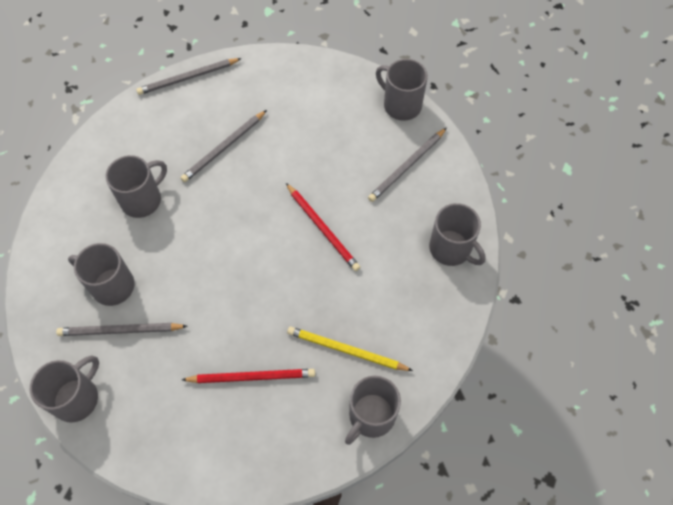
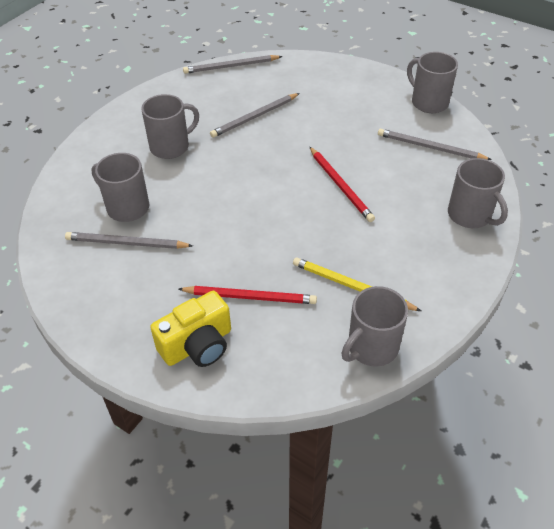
camera: 10 degrees right, 15 degrees down
grey mug [30,356,99,422] -> none
grey pencil [368,128,446,202] -> grey pencil turned 60 degrees clockwise [378,129,492,160]
none -> yellow camera [150,291,231,367]

